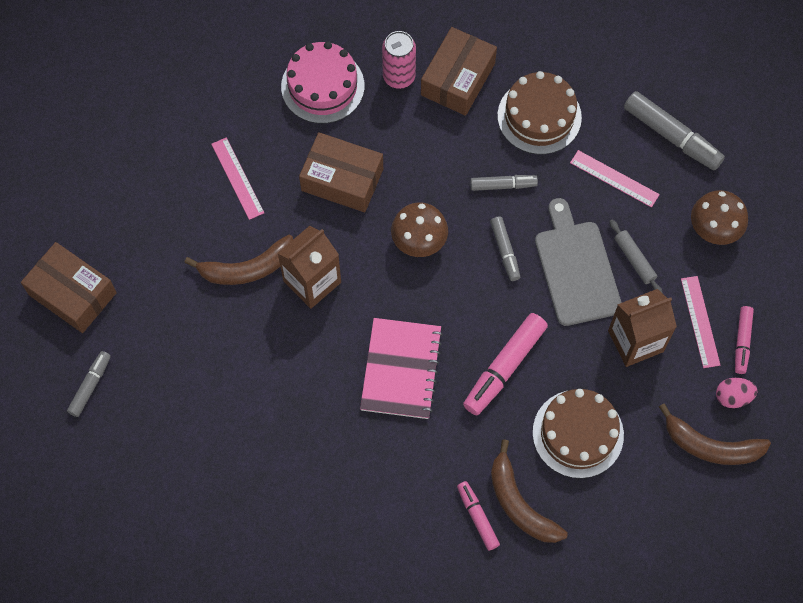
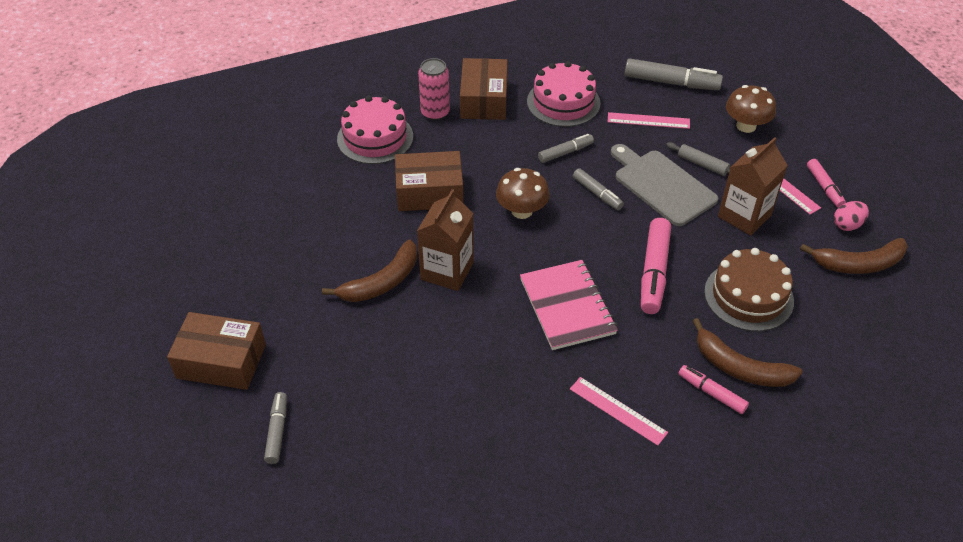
camera: 25 degrees left, 20 degrees down
pink ruler [211,137,264,220] -> pink ruler moved to [570,377,668,446]
brown cake [498,71,582,154] -> pink cake [527,61,601,127]

